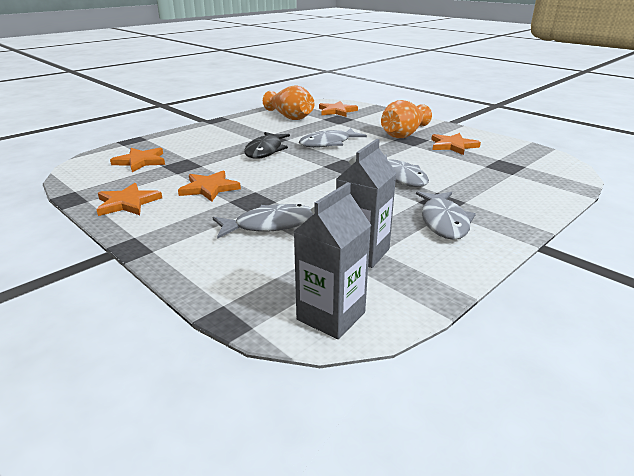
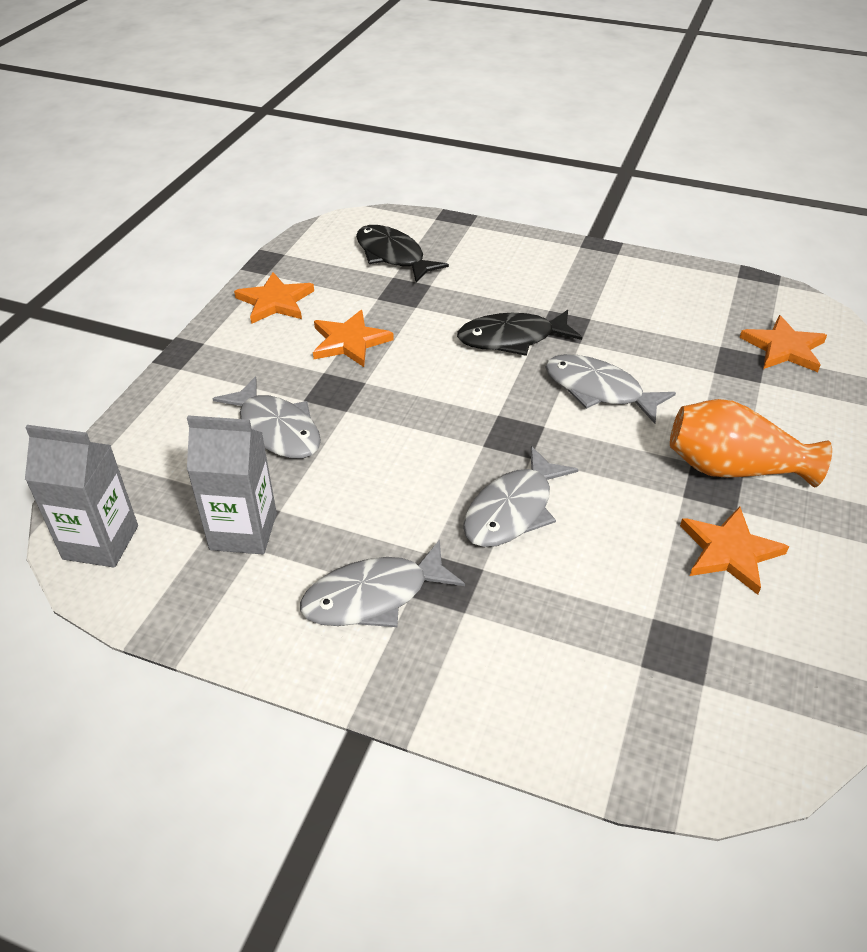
camera: 65 degrees right, 15 degrees up
orange star [110,148,165,172] -> black fish [356,225,449,283]
orange vase [263,85,315,120] -> none

